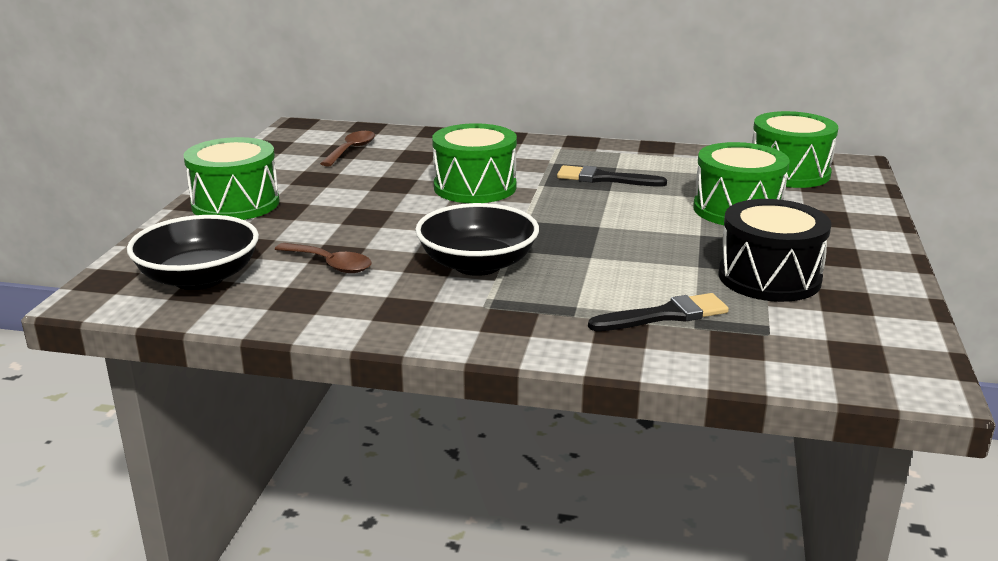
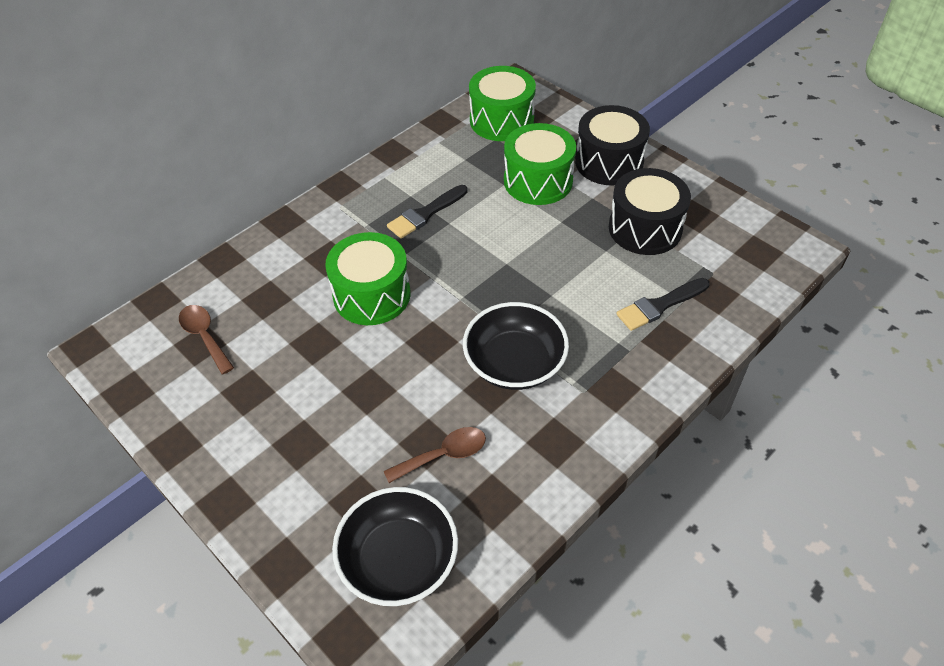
camera: 55 degrees left, 25 degrees up
green drum [184,137,280,220] -> none
black brush [588,293,729,331] -> black brush turned 135 degrees counterclockwise [616,278,709,331]
none -> black drum [575,105,650,185]

